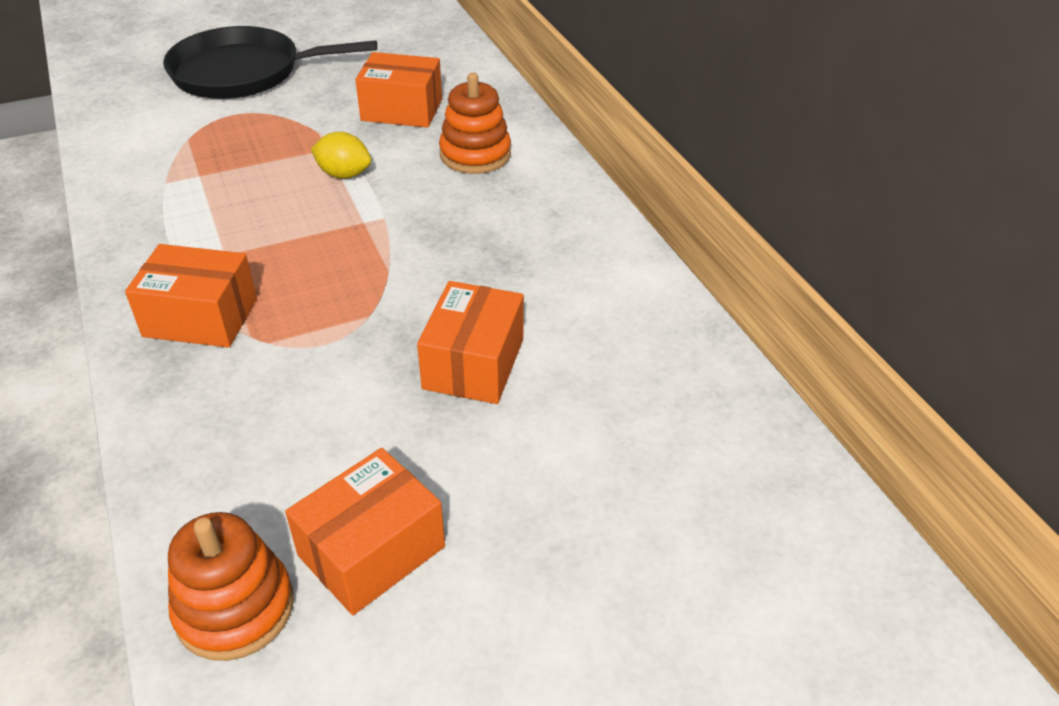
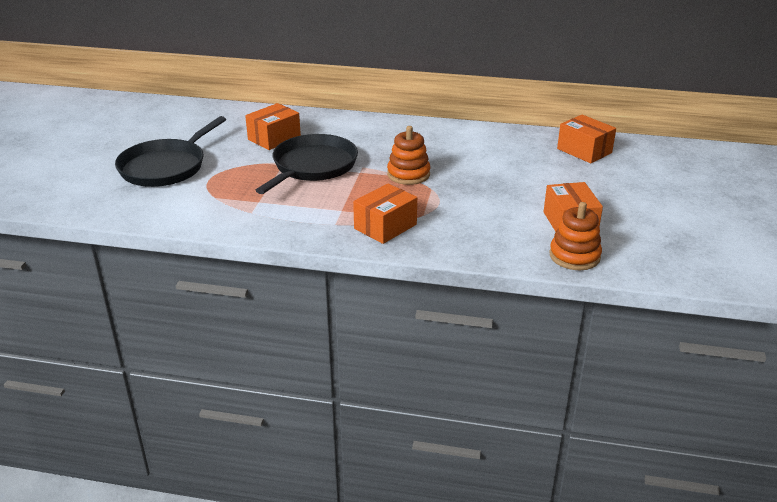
camera: 55 degrees left, 10 degrees down
yellow lemon [311,132,371,179] -> black pan [255,134,358,194]
orange box [417,281,524,404] -> orange box moved to [557,115,616,163]
orange stacking toy [439,73,511,174] -> orange stacking toy moved to [387,126,430,185]

